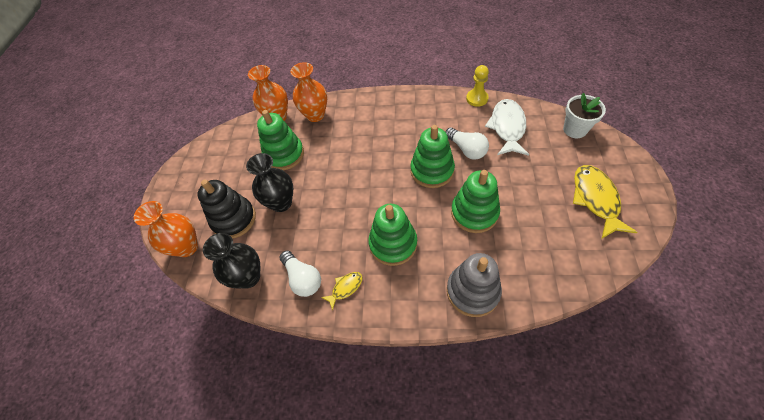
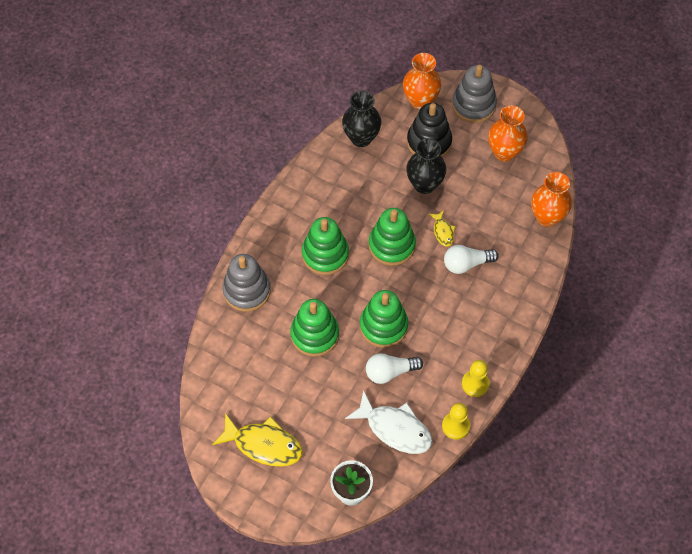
camera: 110 degrees right, 5 degrees up
green stacking toy [257,110,304,170] -> green stacking toy moved to [369,208,416,266]
white light bulb [279,251,321,297] -> white light bulb moved to [444,245,499,274]
orange vase [290,62,327,122] -> orange vase moved to [488,105,528,162]
yellow fish [321,272,362,311] -> yellow fish moved to [429,211,455,247]
none -> grey stacking toy [452,65,497,123]
none -> yellow pawn [462,360,490,397]

